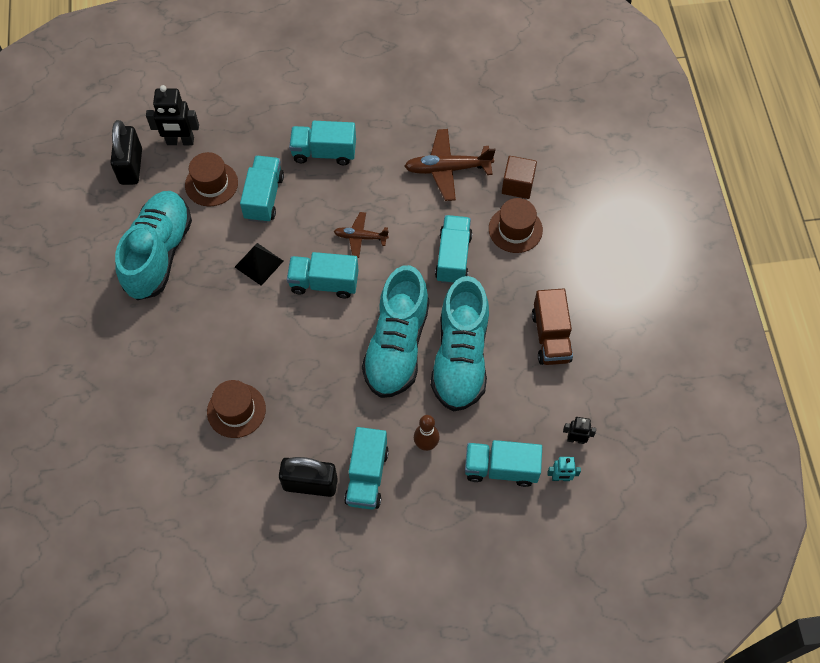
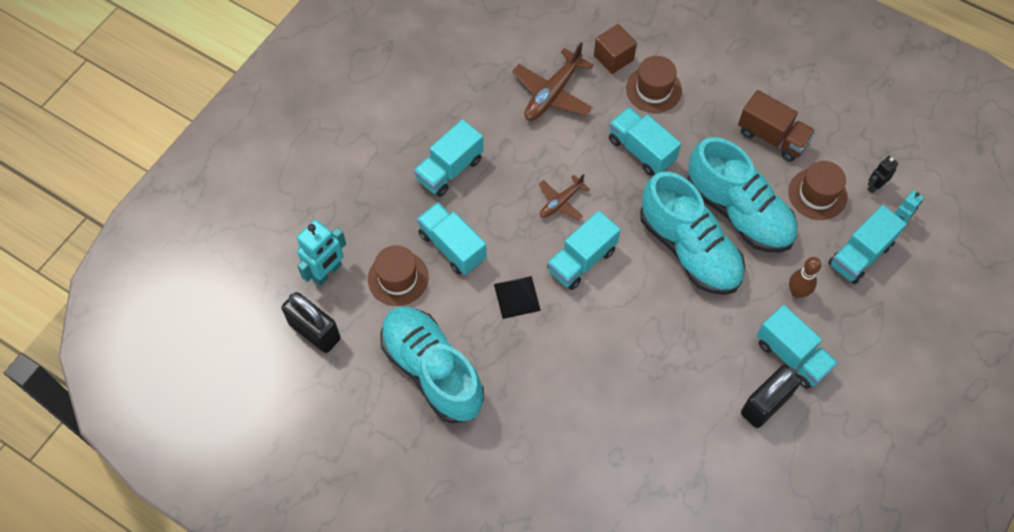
camera: 50 degrees left, 0 degrees up
black robot [146,85,199,145] -> turquoise robot [297,220,346,286]
brown hat [207,380,266,438] -> brown hat moved to [788,161,847,220]

